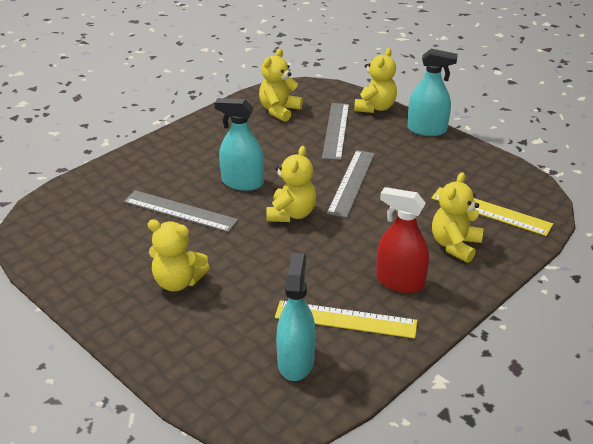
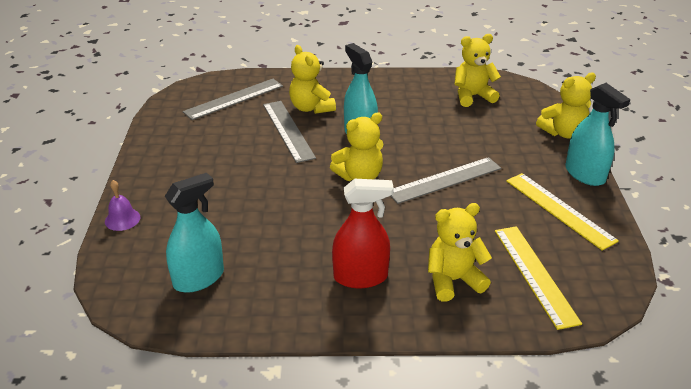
camera: 45 degrees right, 0 degrees up
yellow teddy bear [148,219,210,291] -> yellow teddy bear moved to [289,45,336,114]
yellow ruler [275,300,418,339] -> yellow ruler moved to [506,173,619,251]
grey ruler [322,103,349,160] -> grey ruler moved to [183,79,283,120]
red spray bottle [376,187,429,293] -> red spray bottle turned 105 degrees clockwise [332,179,394,288]
none -> purple bell [105,180,140,231]

